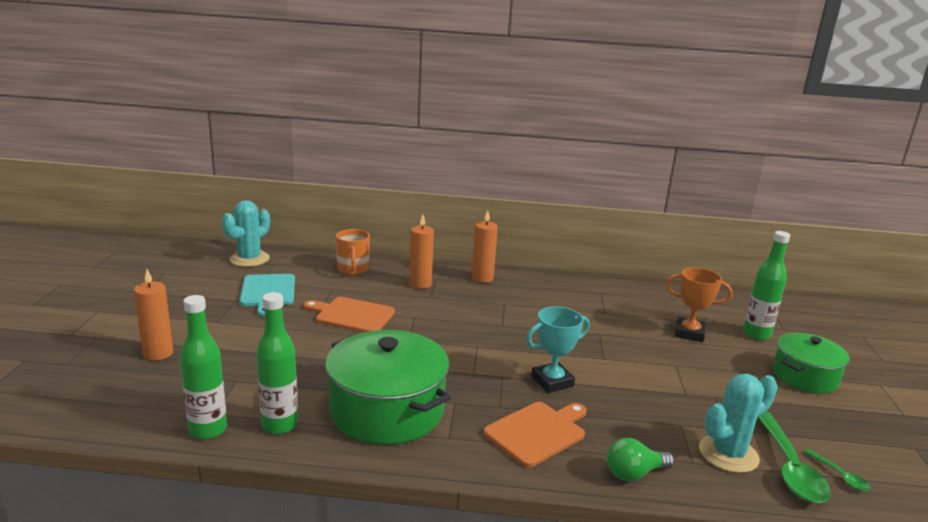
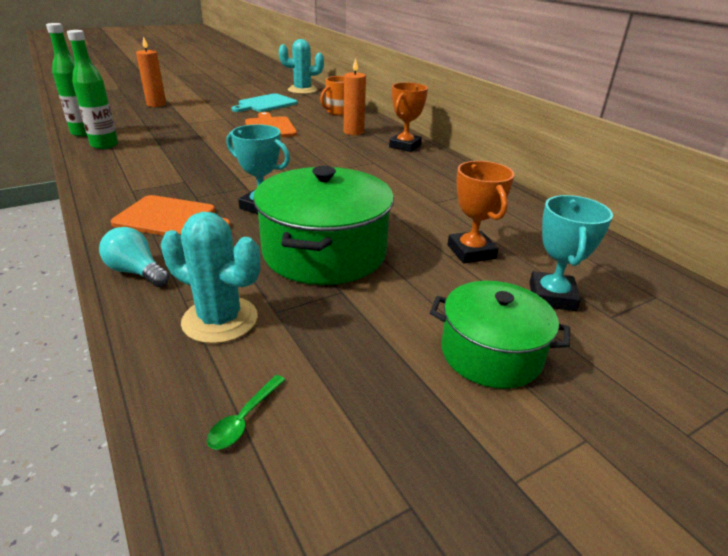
camera: 55 degrees right, 10 degrees up
green pot [325,330,451,445] -> green pot moved to [253,166,394,285]
orange candle [472,210,498,283] -> orange trophy [389,82,428,152]
green light bulb [607,438,674,481] -> turquoise light bulb [99,227,170,287]
green bottle [743,231,790,340] -> turquoise trophy [530,195,613,311]
green spoon [758,411,831,503] -> none

